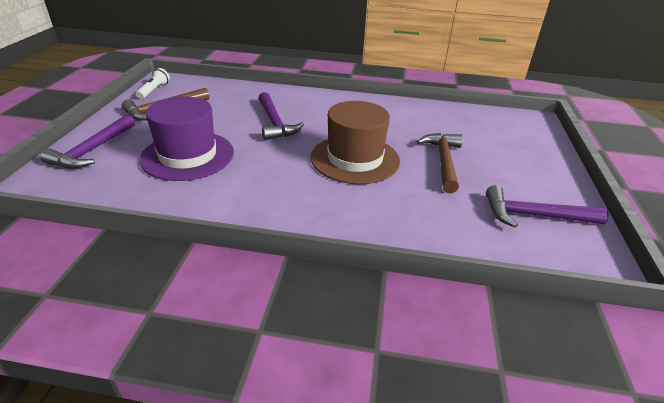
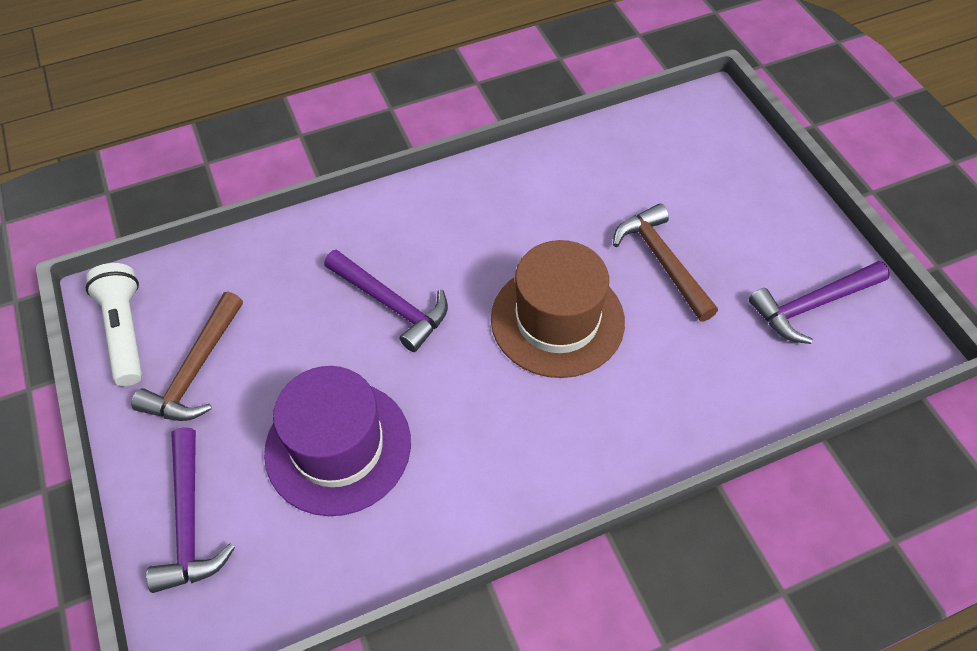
camera: 30 degrees left, 20 degrees up
white flashlight [136,68,170,99] -> white flashlight [86,263,142,386], size x1.51

